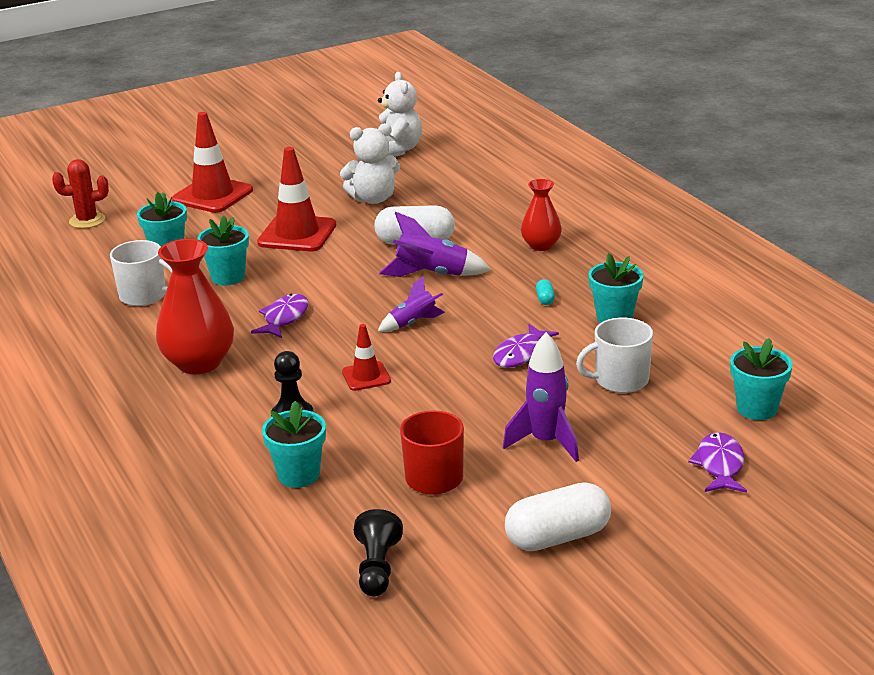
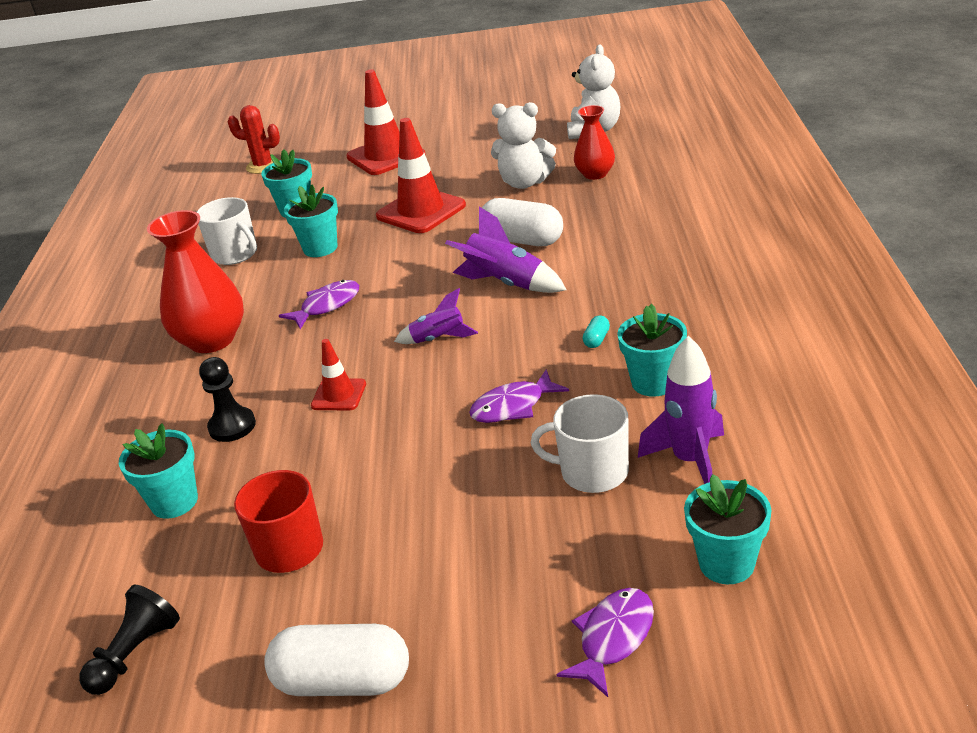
camera: 30 degrees right, 5 degrees up
purple rocket [503,332,579,462] -> purple rocket moved to [638,336,724,484]
red vase [521,179,562,251] -> red vase moved to [574,105,615,180]

